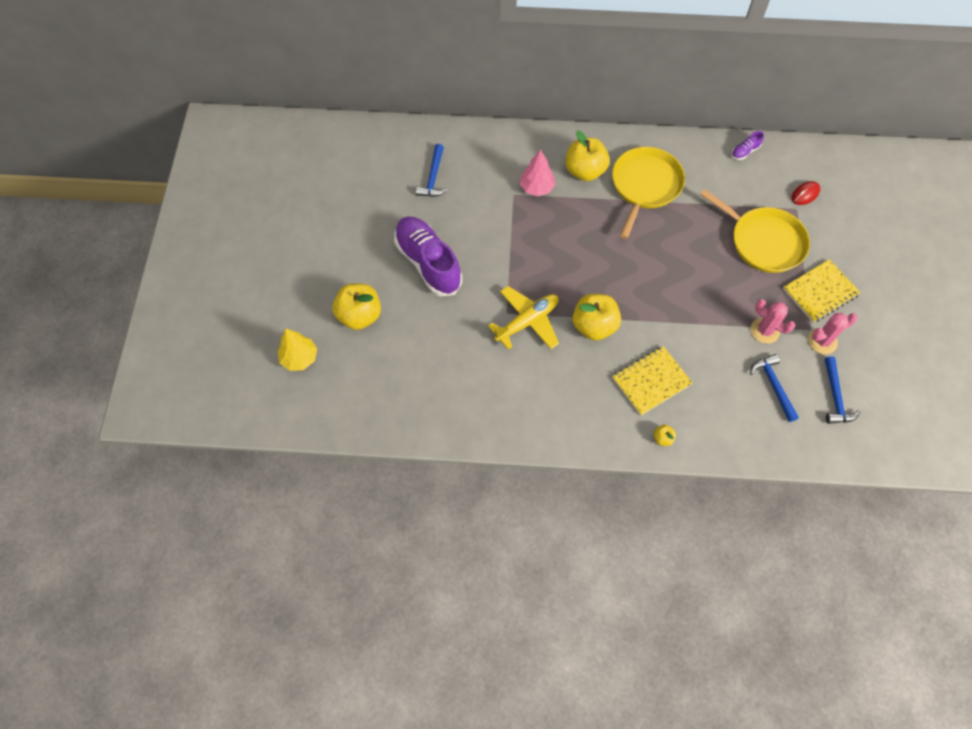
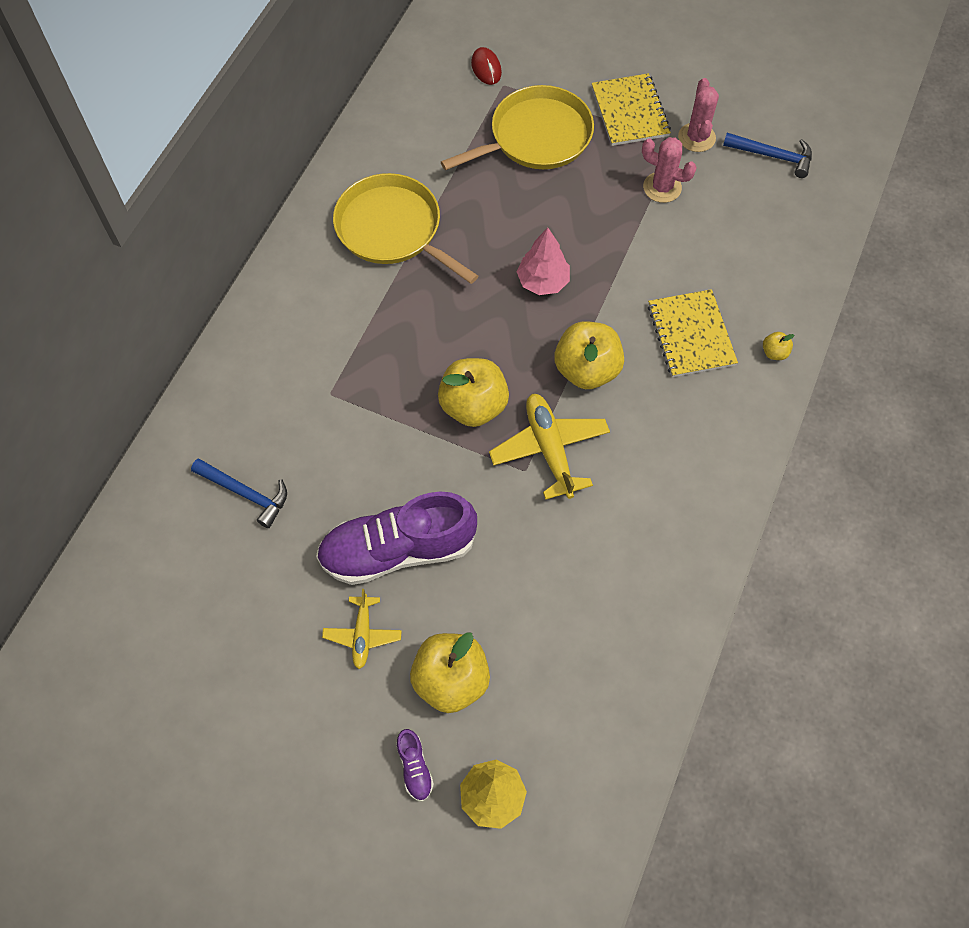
camera: 70 degrees left, 0 degrees up
pink tree [520,150,556,196] -> pink tree moved to [517,228,570,295]
yellow apple [565,130,610,181] -> yellow apple moved to [438,358,509,427]
purple shoe [731,131,764,160] -> purple shoe moved to [396,729,434,802]
blue hammer [750,354,799,422] -> none
pink cactus [751,299,795,344] -> pink cactus turned 60 degrees clockwise [642,137,697,203]
none -> yellow plane [322,589,402,669]

